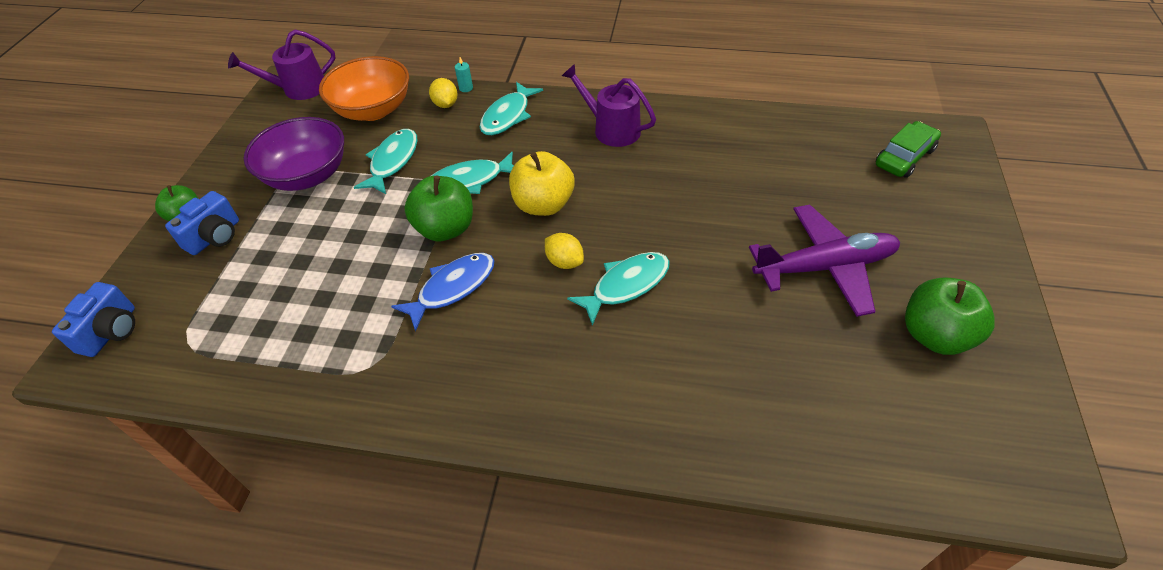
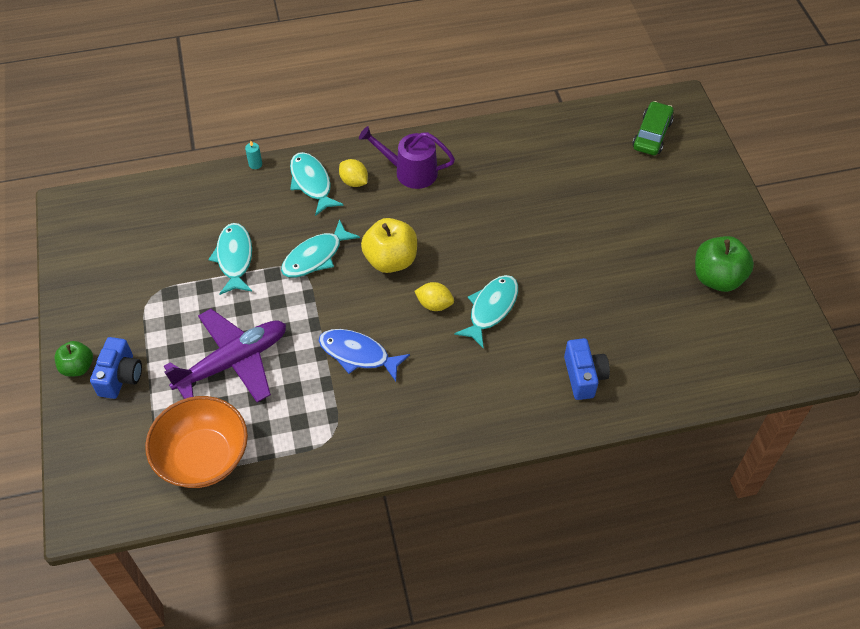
camera: 25 degrees left, 5 degrees up
blue camera [52,282,135,357] -> blue camera moved to [564,338,610,400]
purple watering can [228,30,336,100] -> none
purple bowl [244,117,344,191] -> none
orange bowl [319,56,409,121] -> orange bowl moved to [145,396,248,488]
blue fish [391,253,495,332] -> blue fish turned 90 degrees counterclockwise [319,329,410,381]
green apple [404,176,473,241] -> none
yellow lemon [429,78,458,108] -> yellow lemon moved to [339,159,368,187]
turquoise fish [480,82,543,135] -> turquoise fish turned 150 degrees clockwise [290,152,344,216]
purple plane [749,205,900,317] -> purple plane moved to [164,309,286,403]

